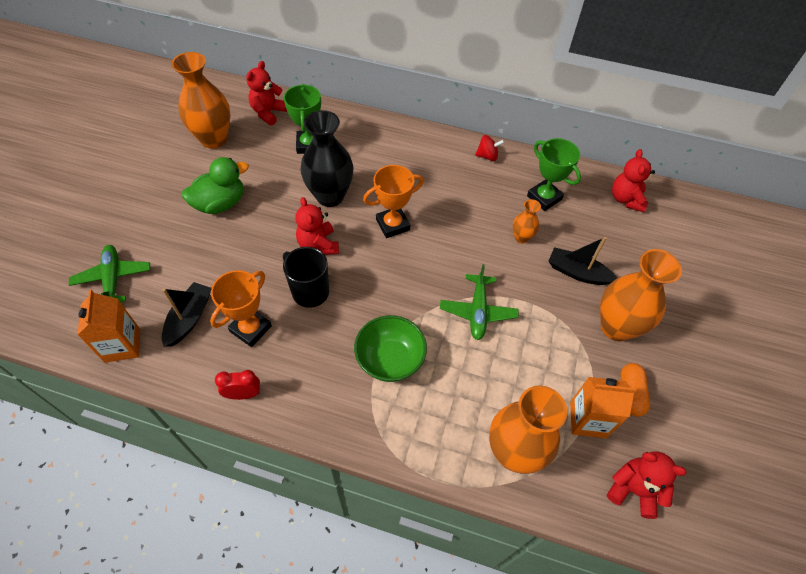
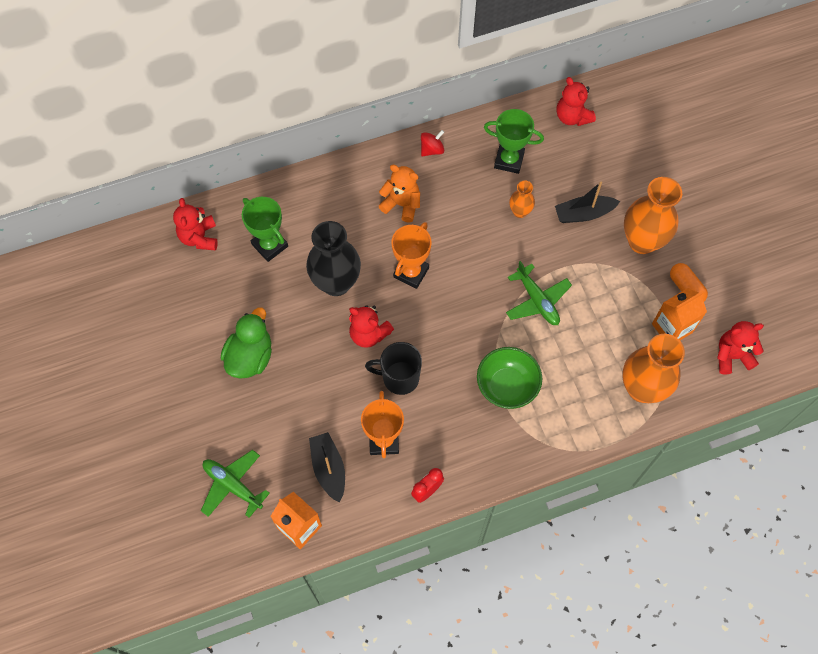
camera: 35 degrees left, 10 degrees up
orange vase [171,52,230,149] -> none
none -> orange teddy bear [378,165,420,223]

